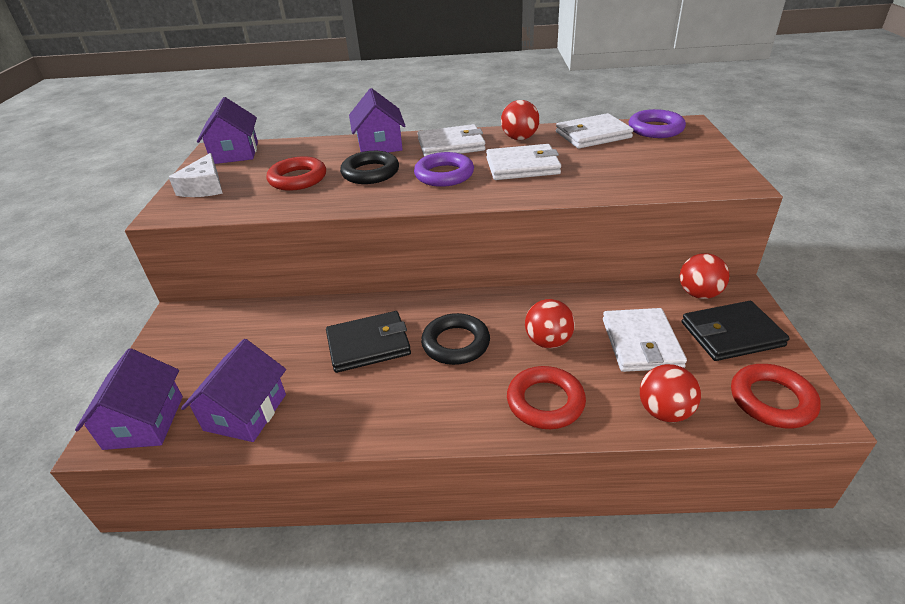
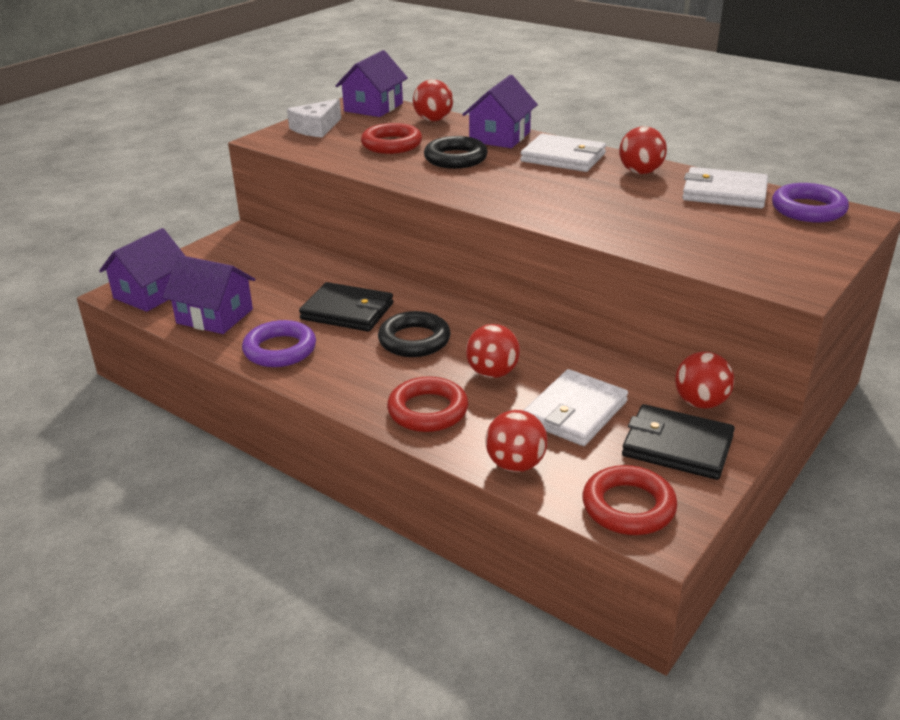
camera: 35 degrees right, 5 degrees down
purple house [181,339,286,442] -> purple house turned 60 degrees clockwise [163,255,255,334]
purple ring [414,152,474,187] -> purple ring moved to [242,320,316,367]
white wallet [486,144,561,180] -> none
none -> red ball [413,79,453,121]

